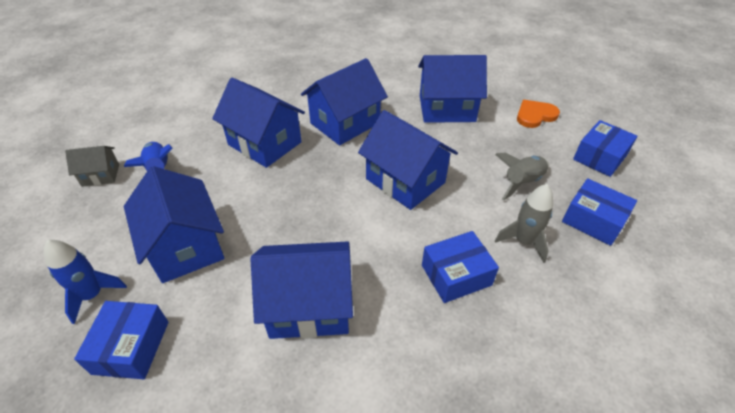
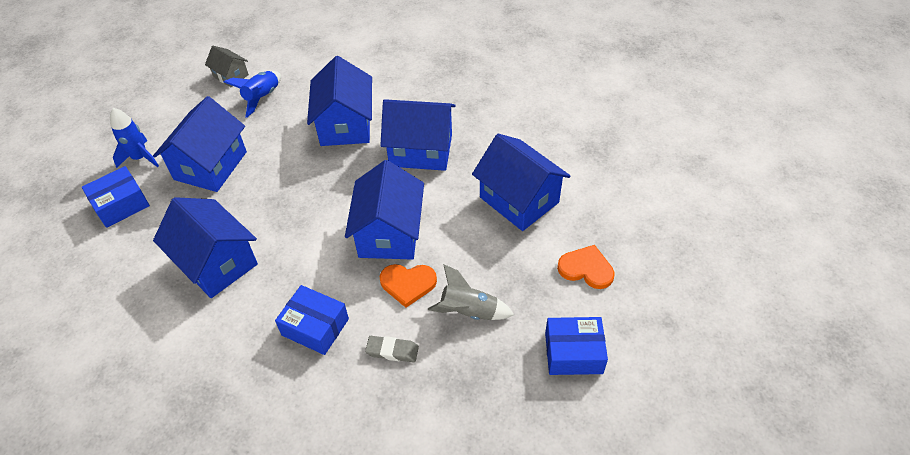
camera: 50 degrees right, 5 degrees up
grey rocket [495,184,553,263] -> grey eraser [365,336,419,362]
blue box [562,178,637,246] -> none
none -> orange heart [380,264,437,308]

